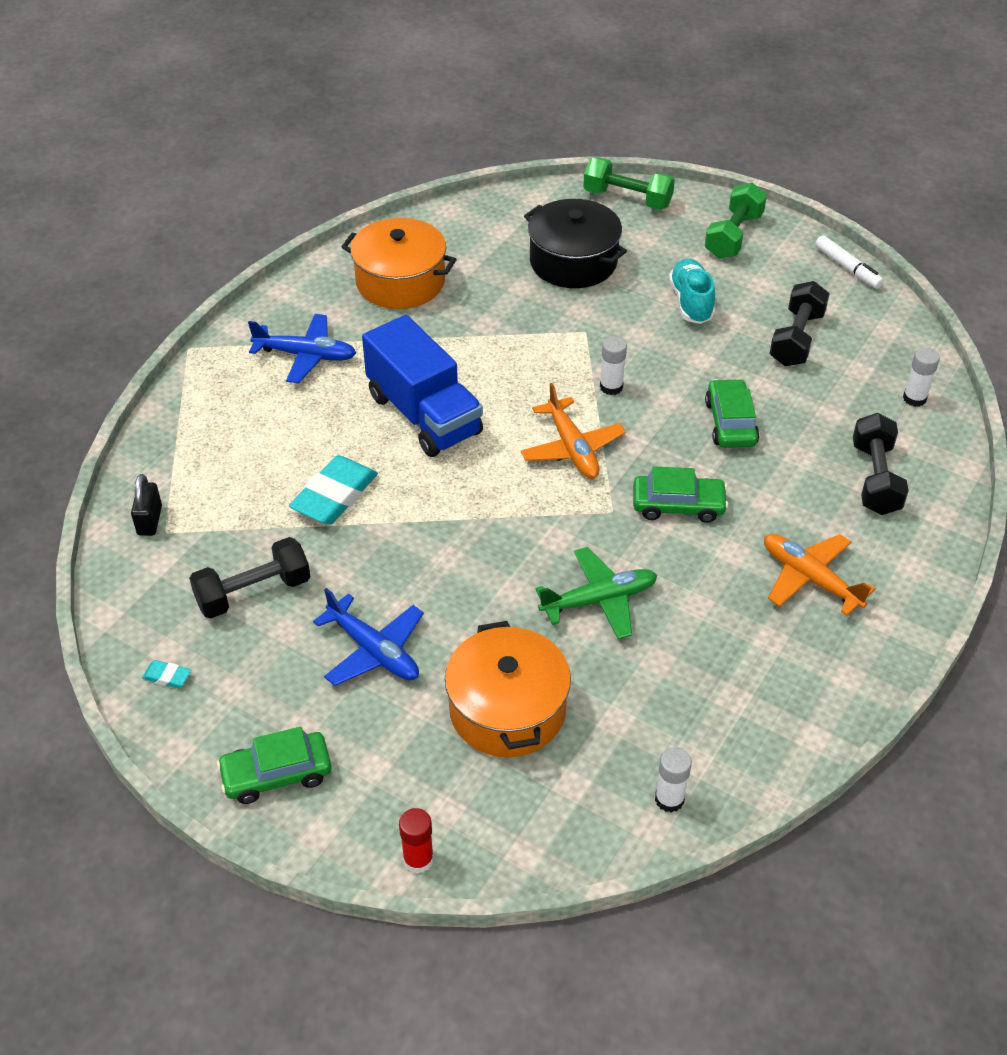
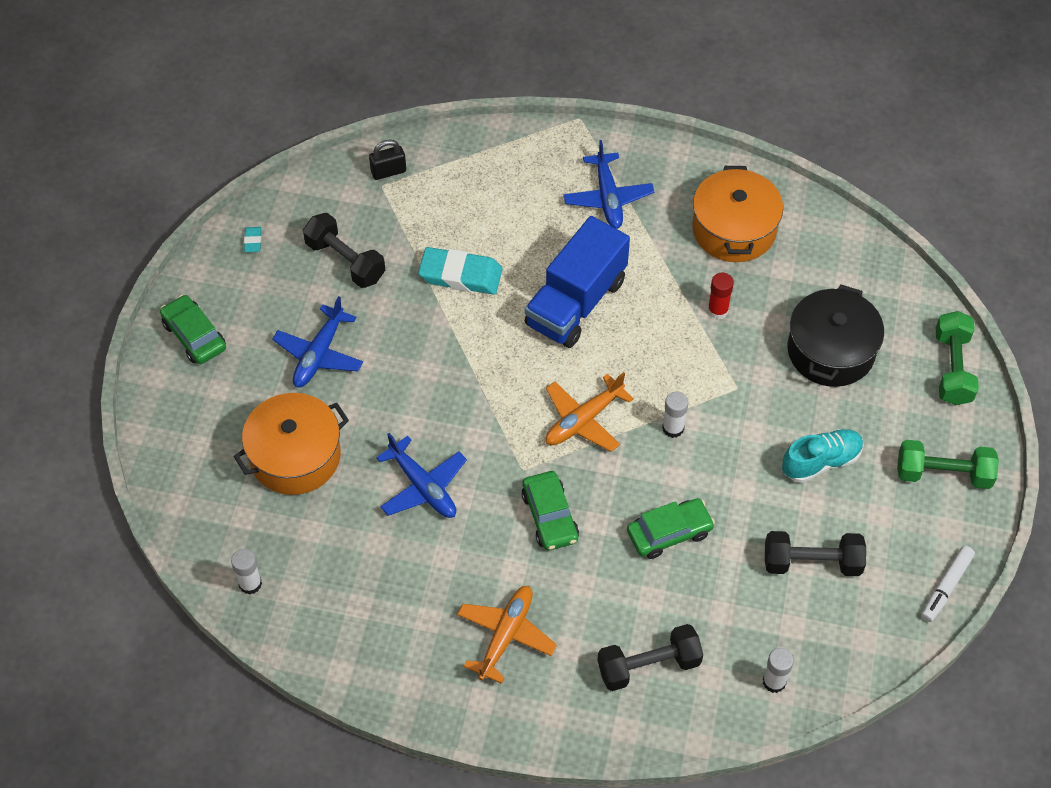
camera: 70 degrees right, 10 degrees up
red glue stick [399,808,434,874] -> red glue stick moved to [708,273,734,319]
green plane [535,547,657,639] -> blue plane [376,433,467,518]

